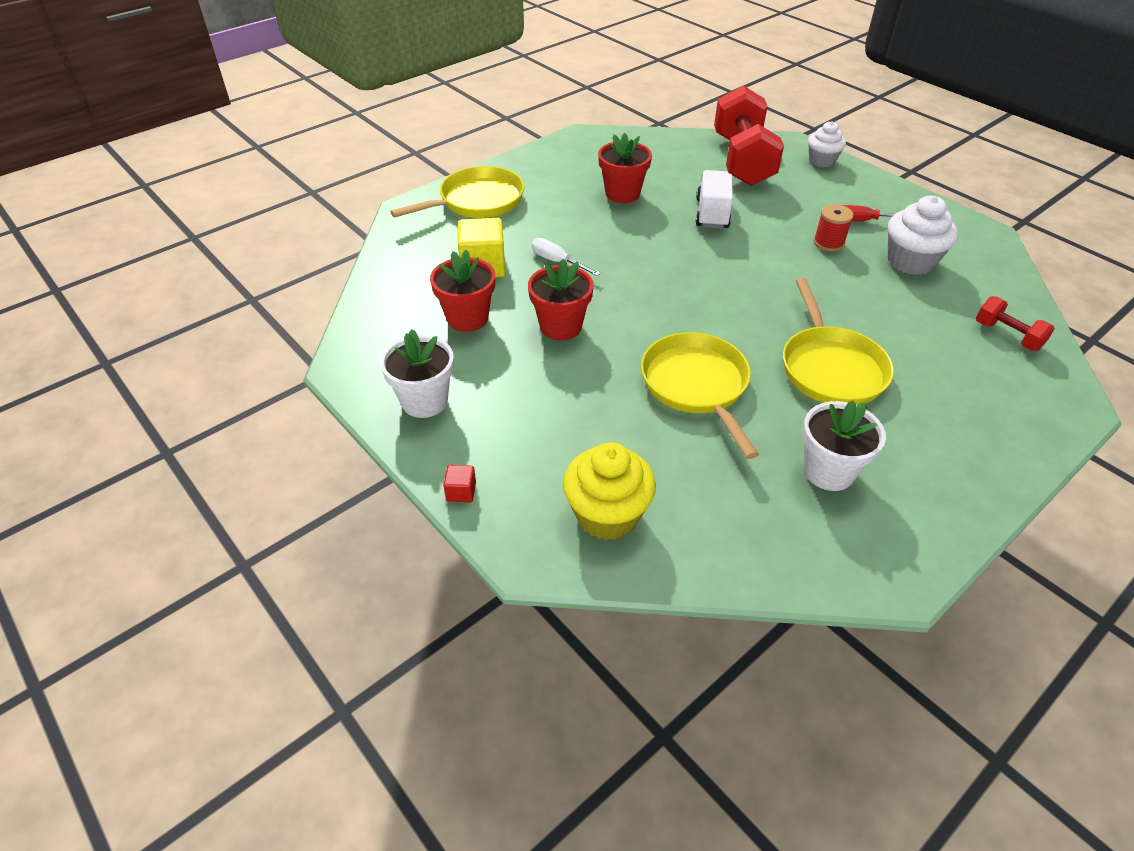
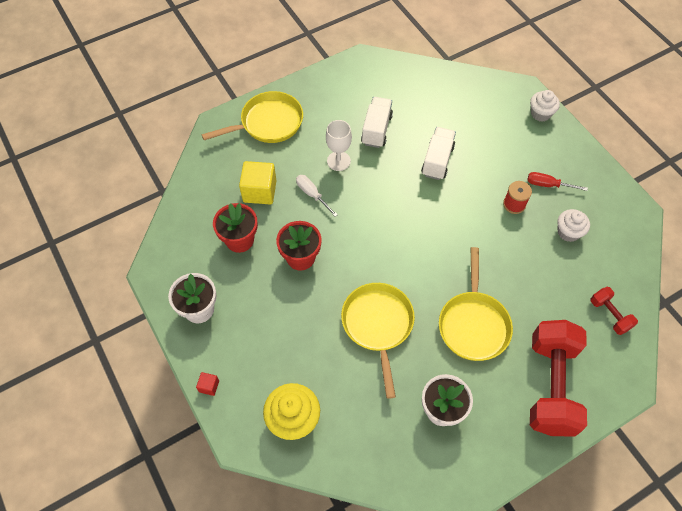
camera: 10 degrees right, 15 degrees up
red flower pot [598,132,652,203] -> white truck [361,97,393,148]
red dumbbell [714,85,784,186] -> red dumbbell moved to [530,320,587,437]
white cupcake [888,196,958,275] -> white cupcake [557,209,590,242], size x0.66
none -> white goblet [326,120,352,171]

